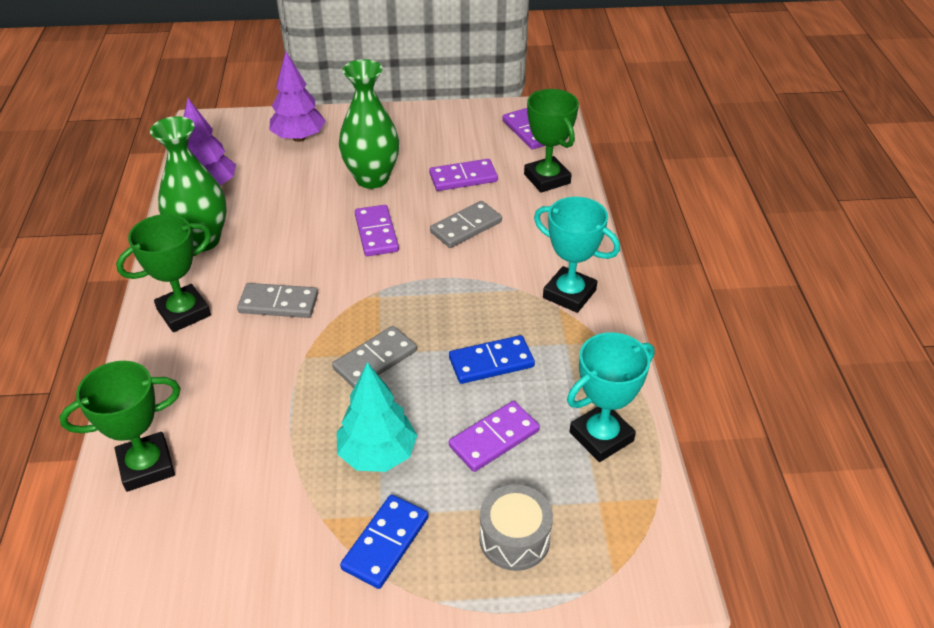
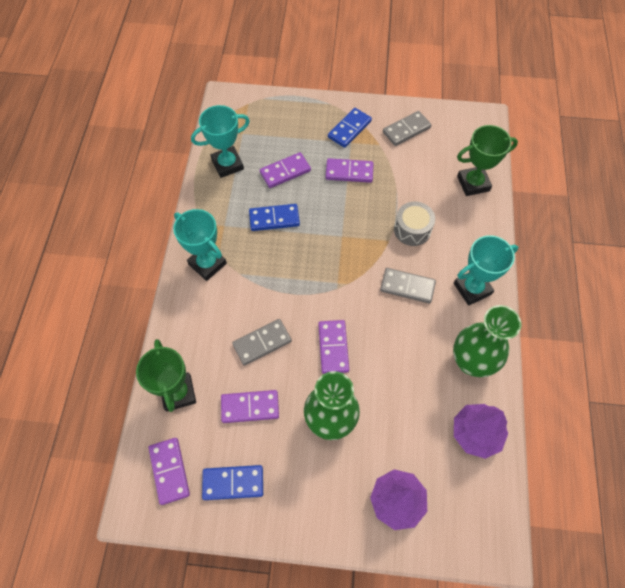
camera: 170 degrees left, 20 degrees up
green trophy [116,214,211,332] -> turquoise trophy [454,235,518,306]
grey domino [332,326,417,388] -> grey domino moved to [383,111,431,146]
turquoise tree [337,362,417,472] -> purple domino [325,158,374,183]
grey drum [479,484,553,571] -> grey drum moved to [394,201,435,246]
none -> blue domino [202,465,263,500]

